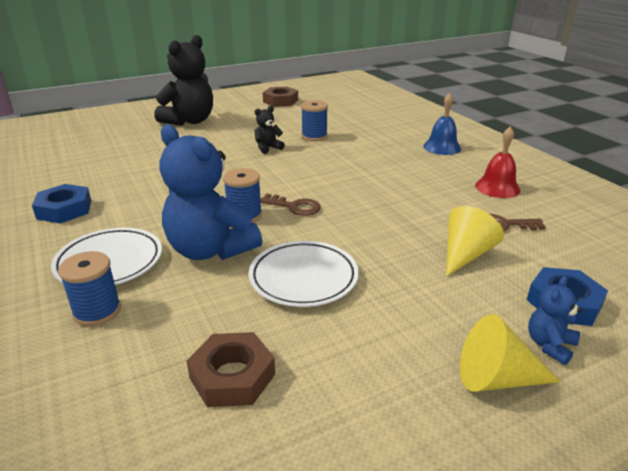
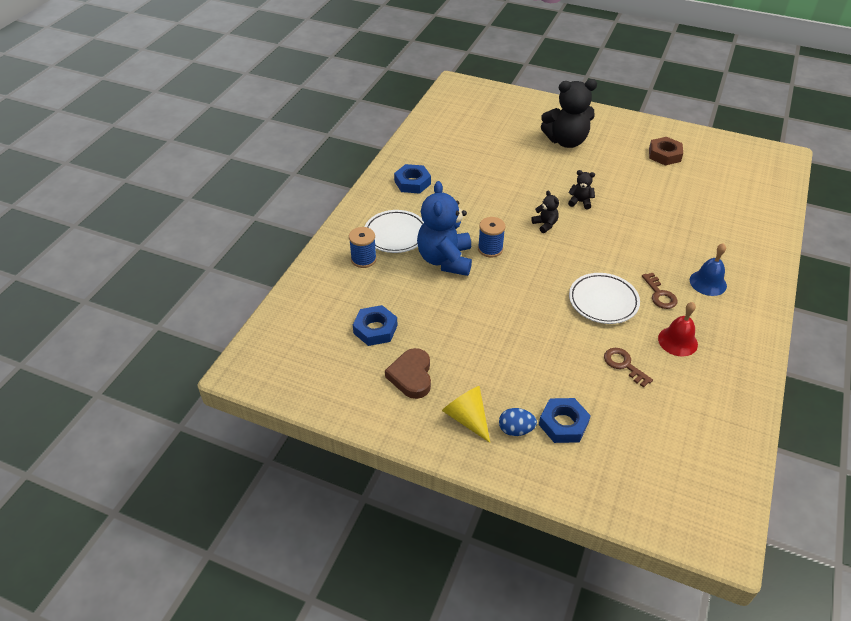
camera: 50 degrees right, 15 degrees up
brown nut [187,332,275,407] -> blue nut [353,305,398,346]
white plate [249,241,359,307] -> white plate moved to [569,273,640,324]
brown key [260,194,321,216] -> brown key moved to [642,273,678,309]
blue spool [301,100,328,141] -> none
yellow cone [446,206,504,277] -> none
blue teddy bear [528,276,582,365] -> blue egg [499,408,537,436]
none -> brown heart [385,348,431,399]
none -> black teddy bear [531,191,559,233]

